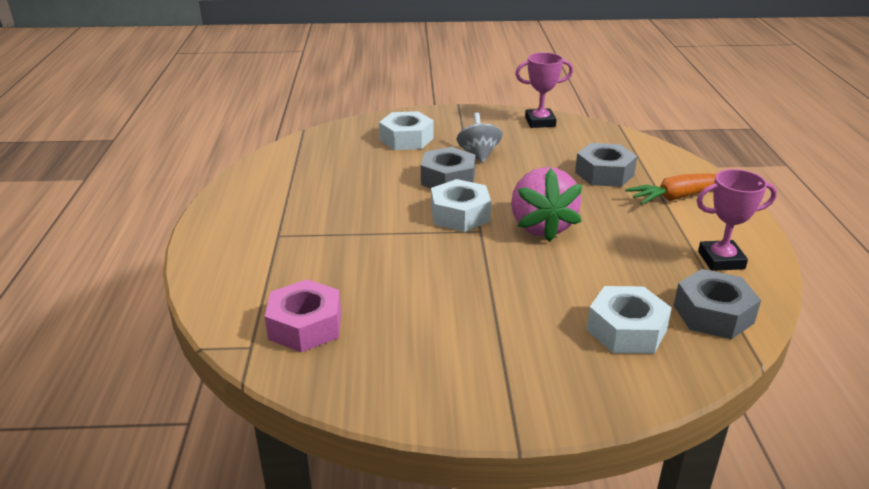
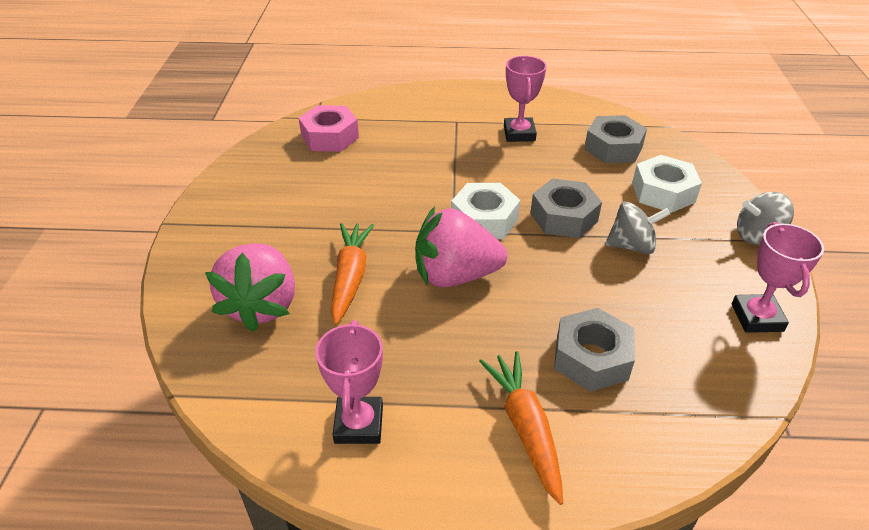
camera: 95 degrees right, 10 degrees up
white nut [587,286,672,354] -> pink strawberry [205,243,295,332]
grey nut [674,269,761,339] -> grey nut moved to [584,115,647,163]
none -> orange carrot [331,223,374,325]
none -> pink trophy [504,56,547,142]
none -> grey spinning top [737,192,794,245]

